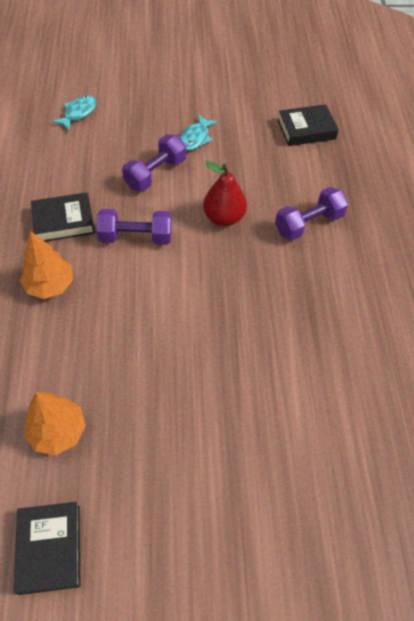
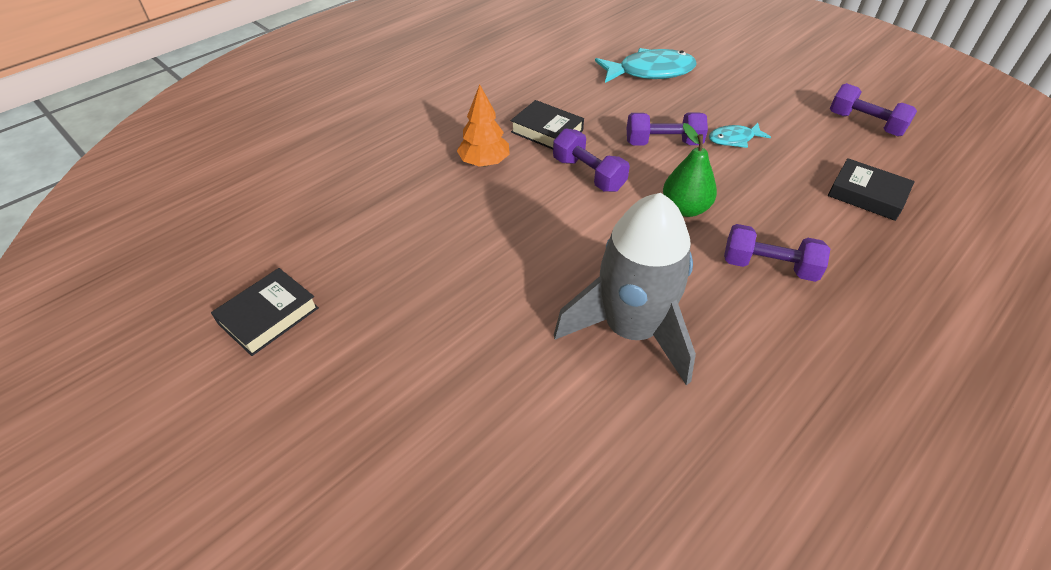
camera: 50 degrees right, 10 degrees down
orange tree [24,392,86,455] -> none
turquoise fish [52,95,97,131] -> turquoise fish [595,48,697,83], size x1.84
red pear [203,161,247,226] -> green pear [663,123,717,217]
none -> grey rocket [554,193,696,385]
none -> purple dumbbell [830,83,917,136]

